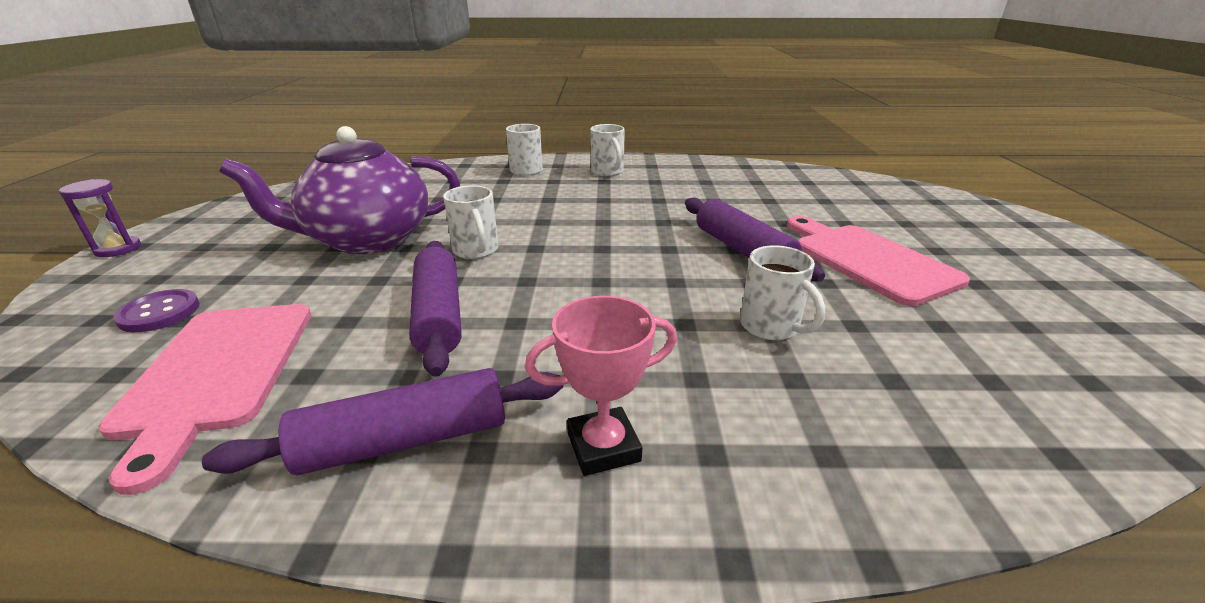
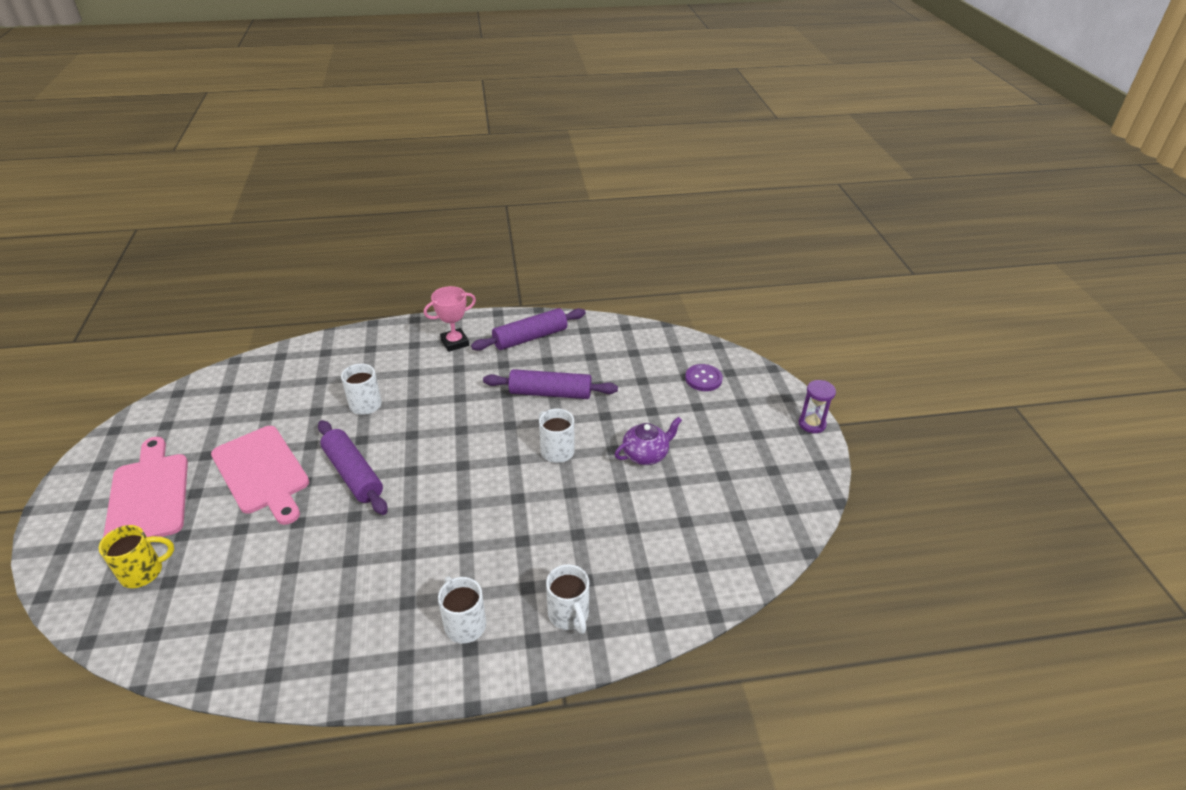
camera: 170 degrees right, 10 degrees up
pink cutting board [98,304,311,495] -> pink cutting board moved to [103,437,188,537]
purple teapot [219,126,460,254] -> purple teapot [615,417,682,465], size x0.49
purple rolling pin [409,241,462,377] -> purple rolling pin turned 60 degrees counterclockwise [483,369,618,399]
none -> yellow mug [99,525,174,588]

